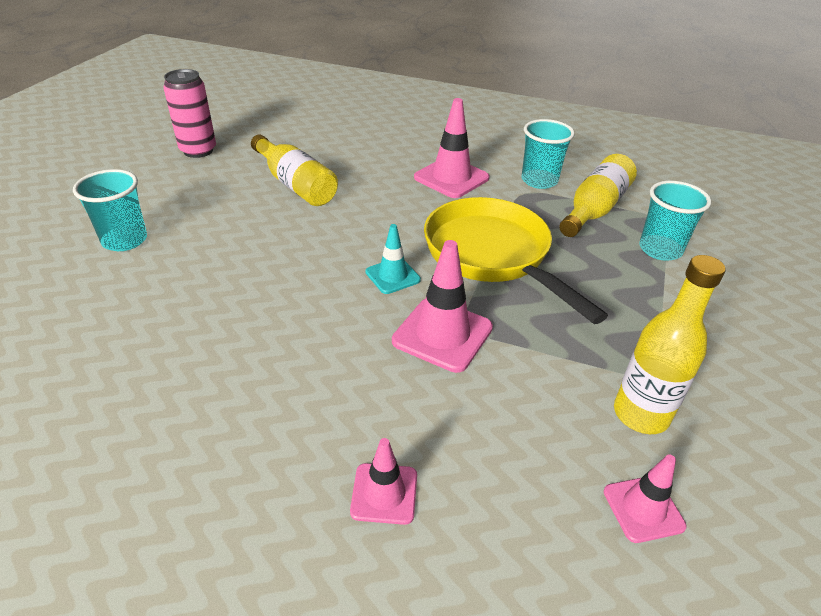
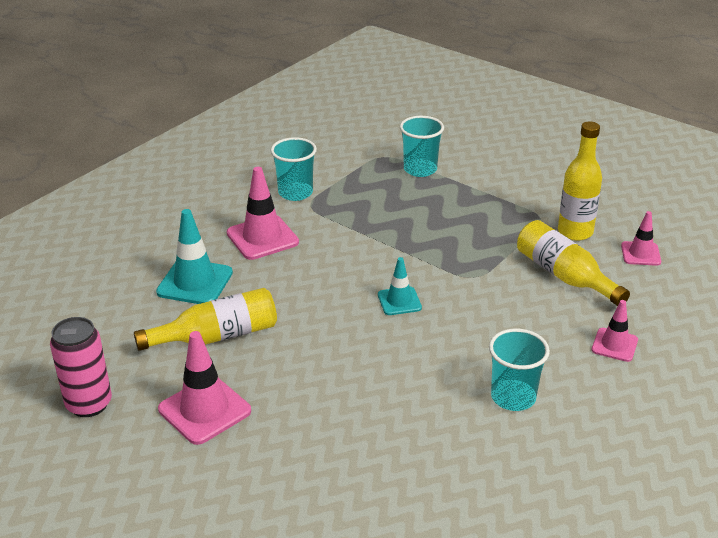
camera: 70 degrees left, 5 degrees down
turquoise cup [73,169,147,251] -> turquoise cup moved to [489,329,550,411]
pink traffic cone [392,240,493,373] -> pink traffic cone moved to [158,331,251,445]
yellow pan [424,197,608,324] -> none
yellow bottle [559,154,637,237] -> yellow bottle moved to [517,220,630,306]
none -> turquoise traffic cone [156,209,233,304]

